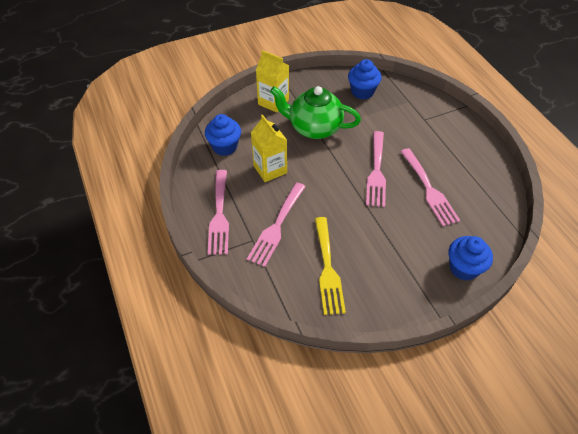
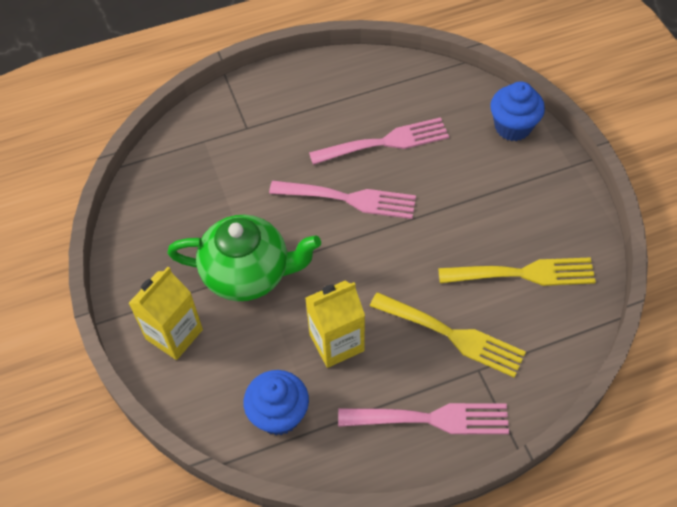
camera: 85 degrees left, 5 degrees up
pink fork [247,182,306,267] -> yellow fork [370,292,526,378]
green teapot [270,86,361,139] -> green teapot turned 105 degrees counterclockwise [167,215,321,301]
blue cupcake [348,59,382,99] -> none

